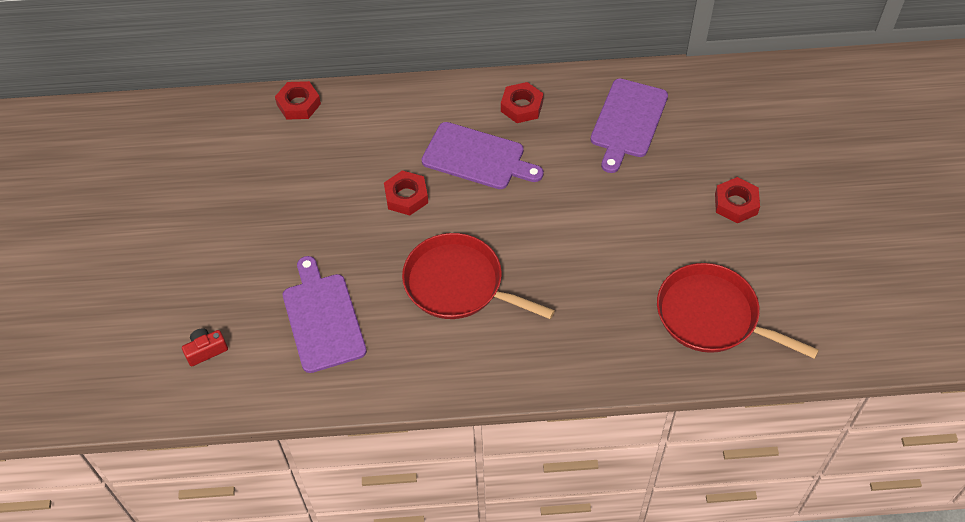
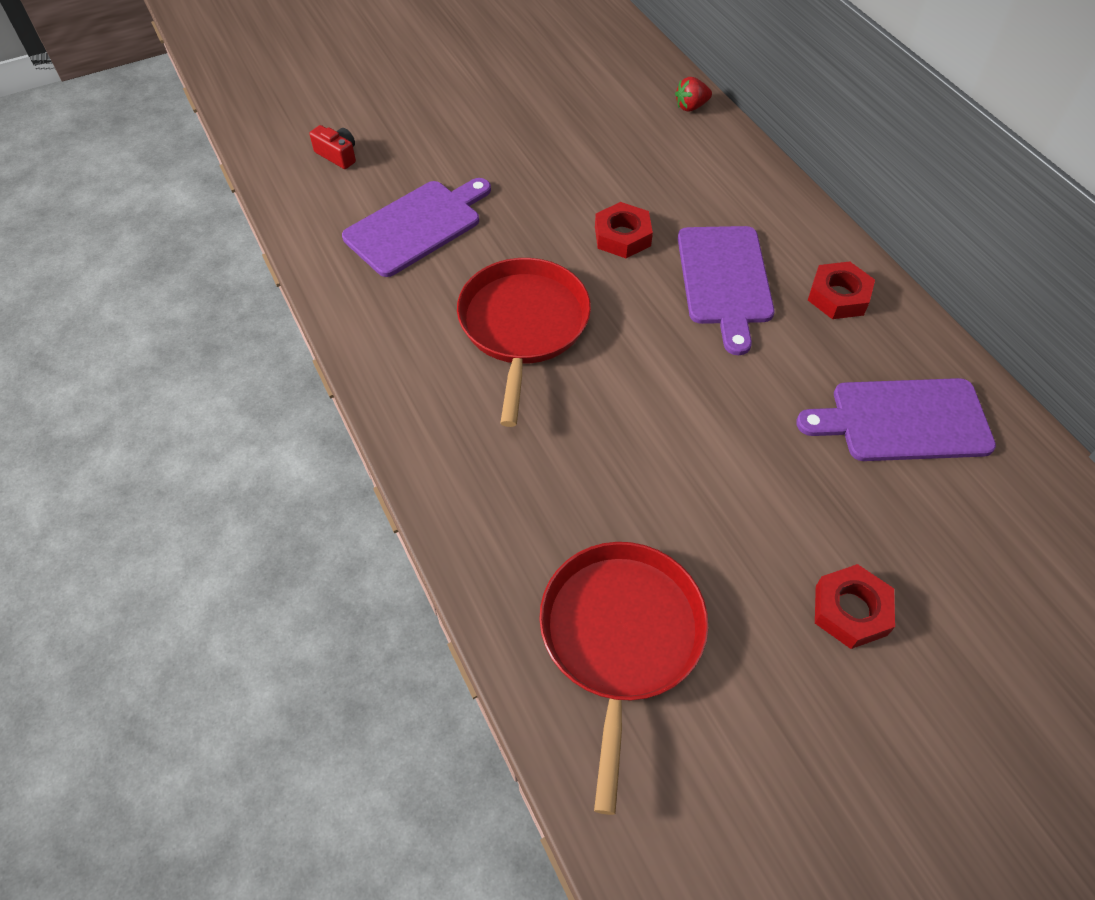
camera: 65 degrees right, 0 degrees up
red nut [275,81,321,120] -> red strawberry [675,77,712,112]

